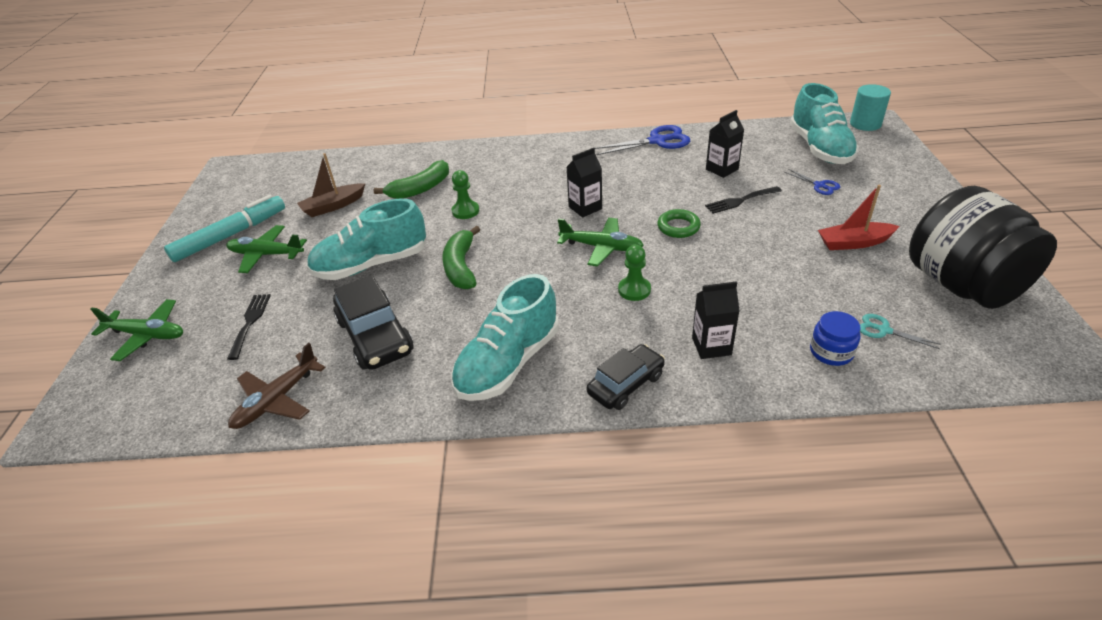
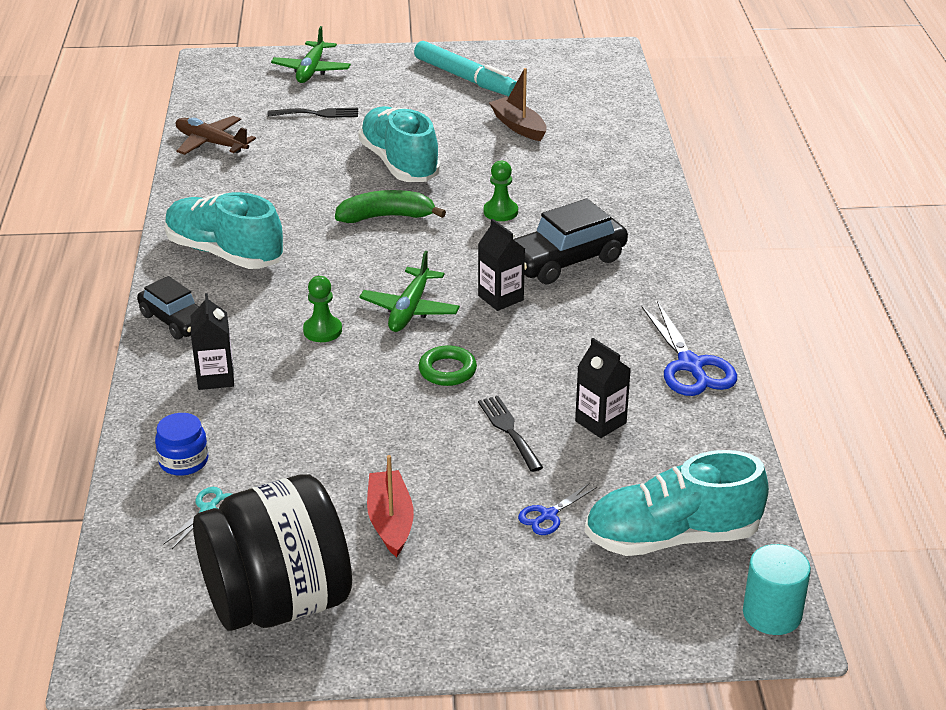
camera: 85 degrees right, 5 degrees down
green plane [226,225,307,273] -> none
black car [333,275,414,370] -> black car moved to [513,198,628,284]
green banana [373,160,449,199] -> none

